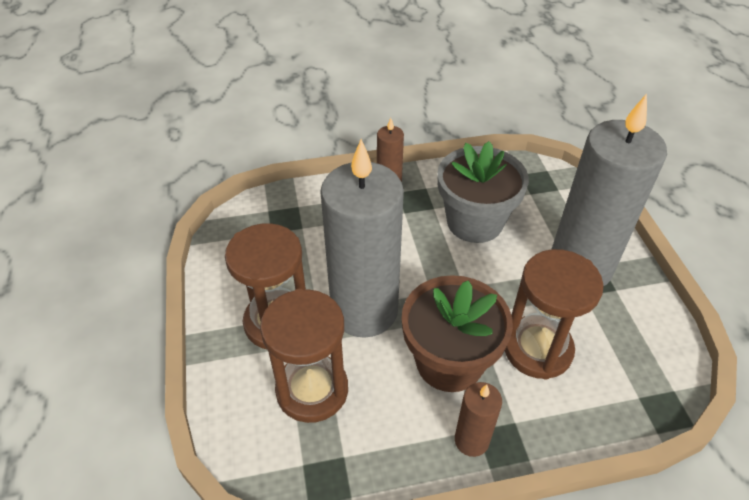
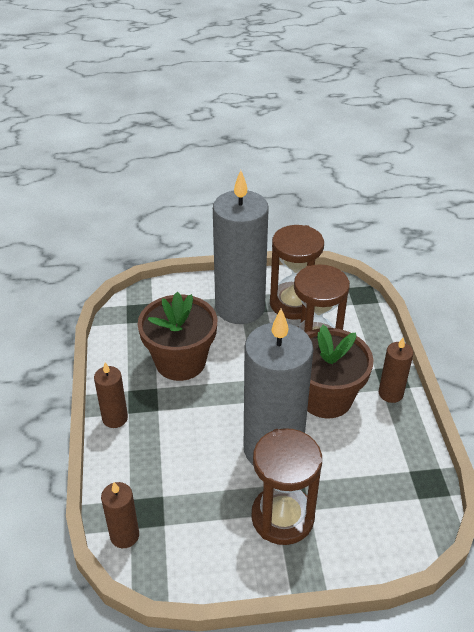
camera: 85 degrees left, 5 degrees down
brown hourglass [260,289,348,423] -> brown hourglass moved to [270,225,324,320]
grey flower pot [437,141,529,243] -> brown flower pot [137,292,217,381]
none -> brown candle [101,482,139,548]

